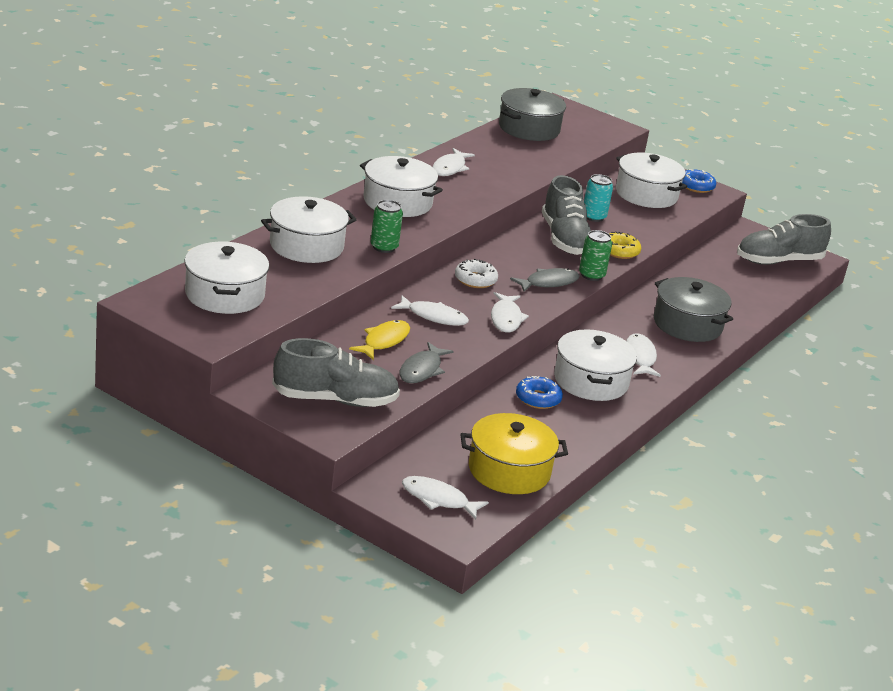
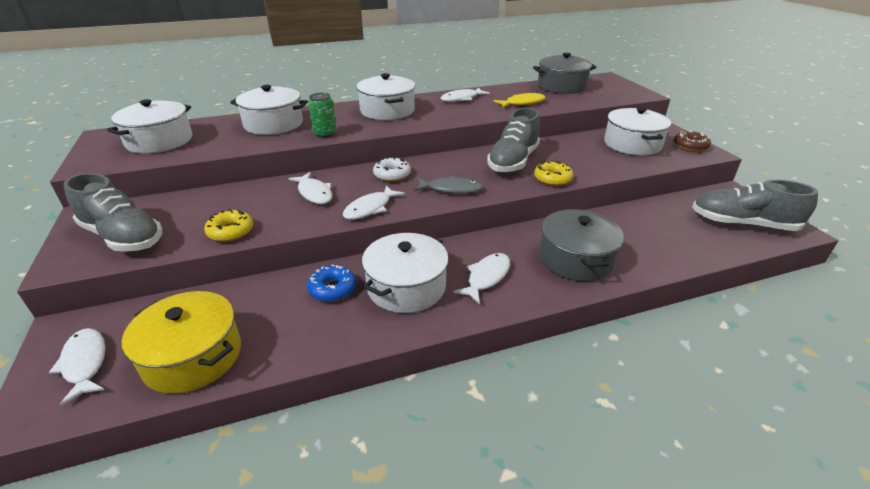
camera: 40 degrees right, 5 degrees up
yellow fish [349,320,410,360] -> yellow fish moved to [493,92,546,108]
grey fish [399,342,453,383] -> yellow donut [204,209,253,242]
green can [579,230,612,281] -> none
turquoise can [584,174,613,222] -> none
blue donut [682,169,716,193] -> brown donut [673,130,711,152]

